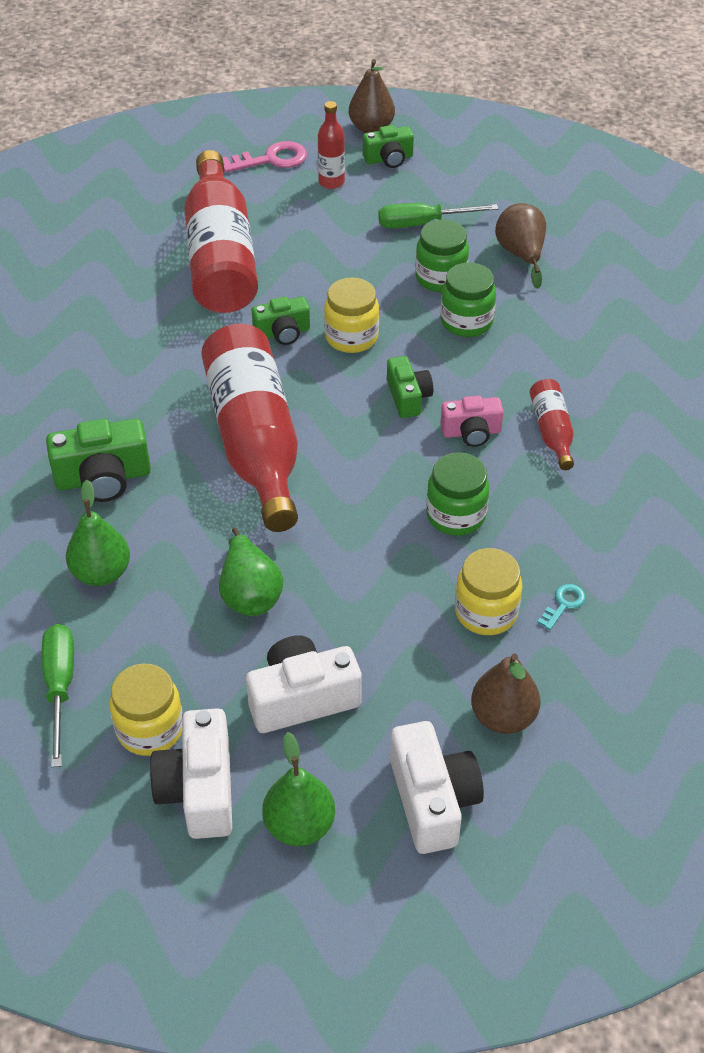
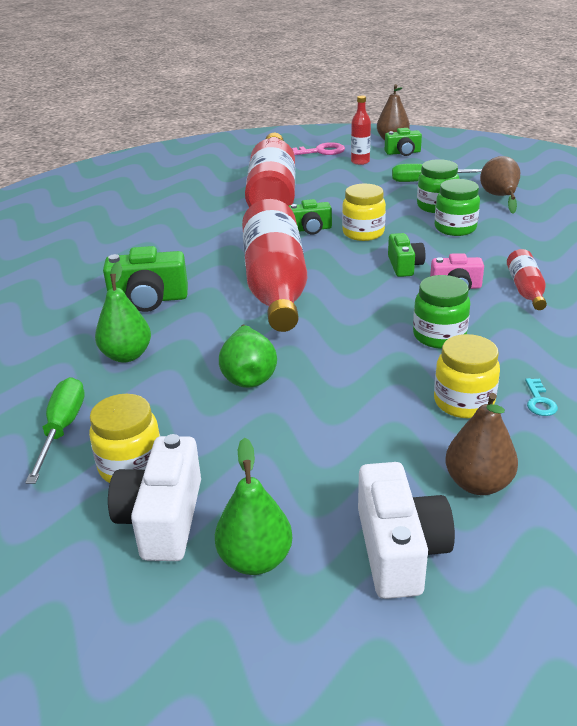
camera: 10 degrees right, 15 degrees down
white camera [246,636,362,733] -> none
turquoise key [537,584,586,630] -> turquoise key turned 135 degrees clockwise [525,378,558,416]

